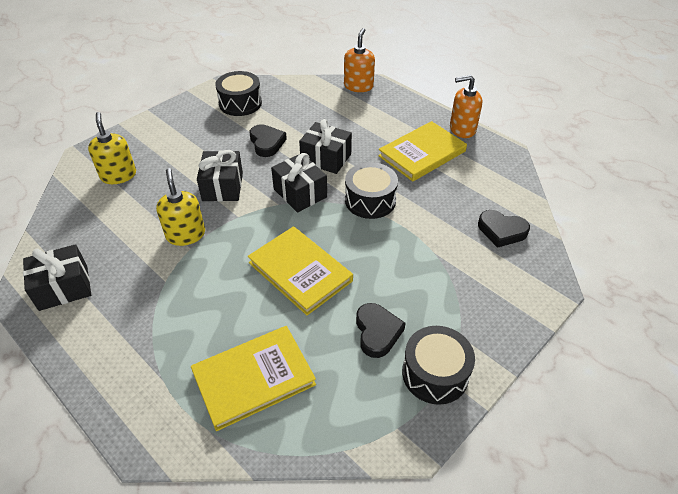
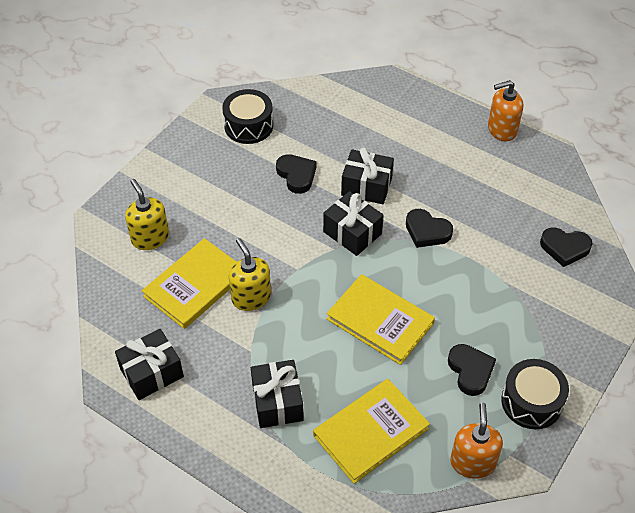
camera: 10 degrees left, 5 degrees up
black gift [197,150,243,201] -> black gift moved to [251,360,304,428]
orange soap dispenser [344,28,375,92] -> orange soap dispenser moved to [450,403,503,479]
black drum [345,162,398,219] -> black heart [406,209,453,248]
yellow book [378,121,467,182] -> yellow book moved to [142,238,236,329]

